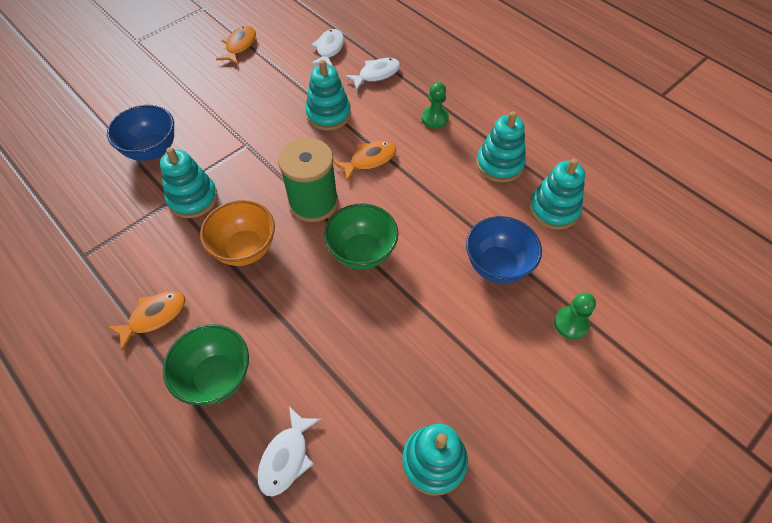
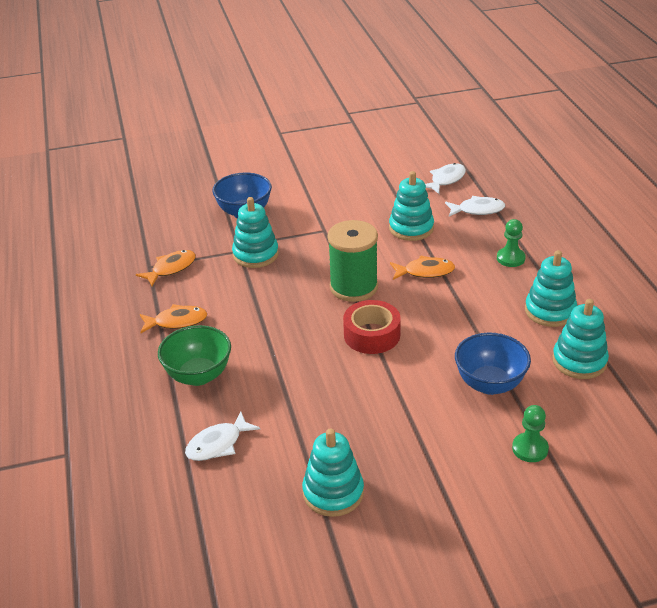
camera: 30 degrees right, 20 degrees down
orange bowl [200,200,275,266] -> none
orange fish [216,26,256,65] -> orange fish moved to [136,250,196,286]
green bowl [324,203,398,270] -> red tape [343,300,401,354]

